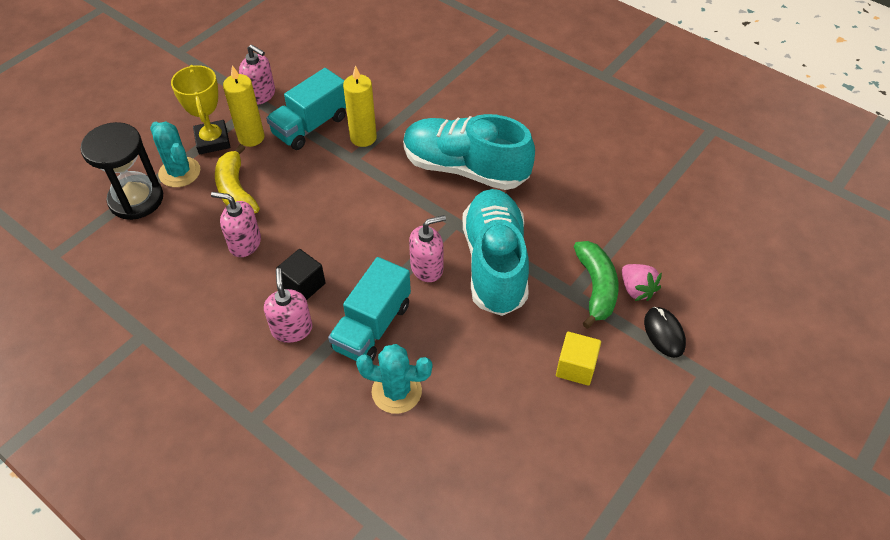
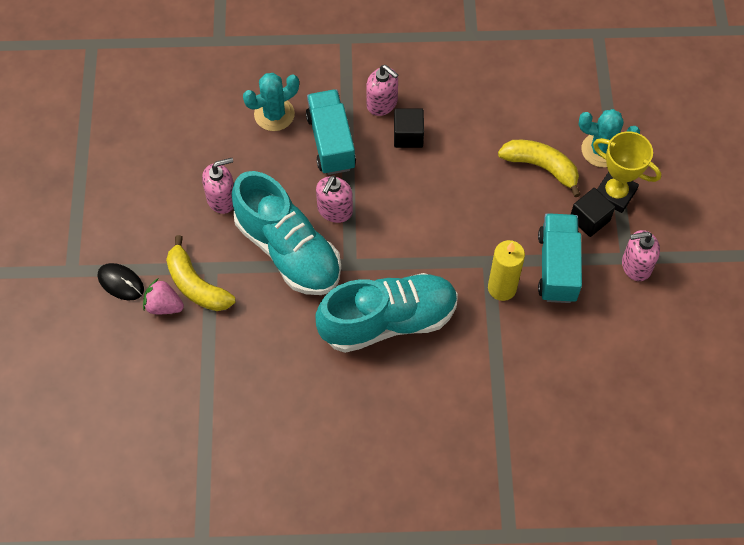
camera: 140 degrees right, 10 degrees up
black hourglass [80,122,163,220] -> none
pink soap dispenser [211,192,261,257] -> pink soap dispenser moved to [202,158,234,214]
yellow candle [223,65,264,147] -> black cube [571,188,615,237]
yellow cube [556,332,601,386] -> none
green banana [573,241,619,329] -> yellow banana [166,235,235,311]

